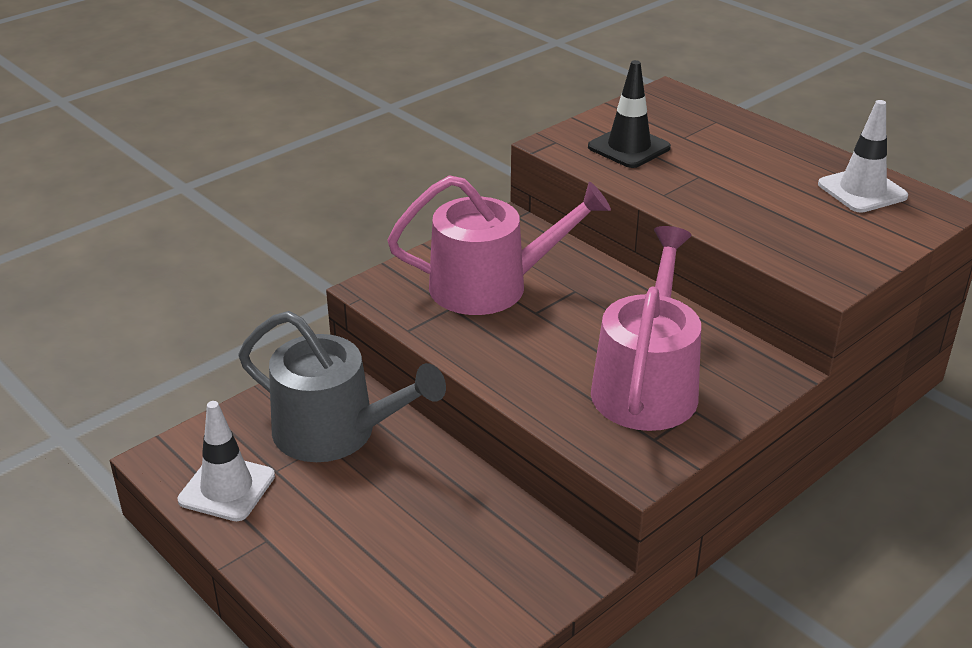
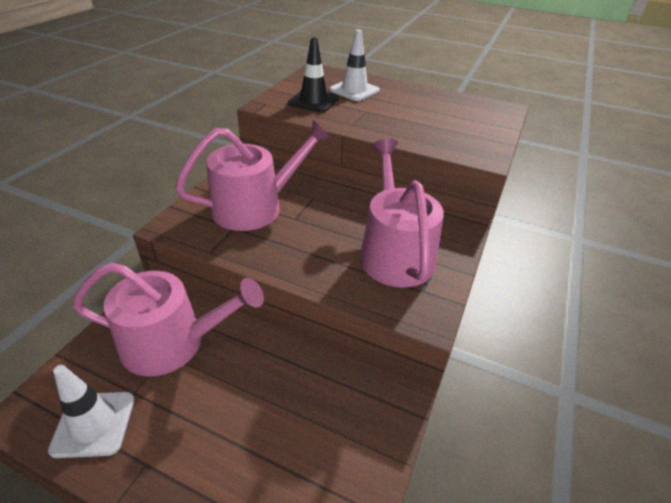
camera: 25 degrees left, 5 degrees up
grey watering can [239,311,446,462] -> pink watering can [72,263,264,376]
white traffic cone [818,100,908,213] -> white traffic cone moved to [329,29,380,101]

